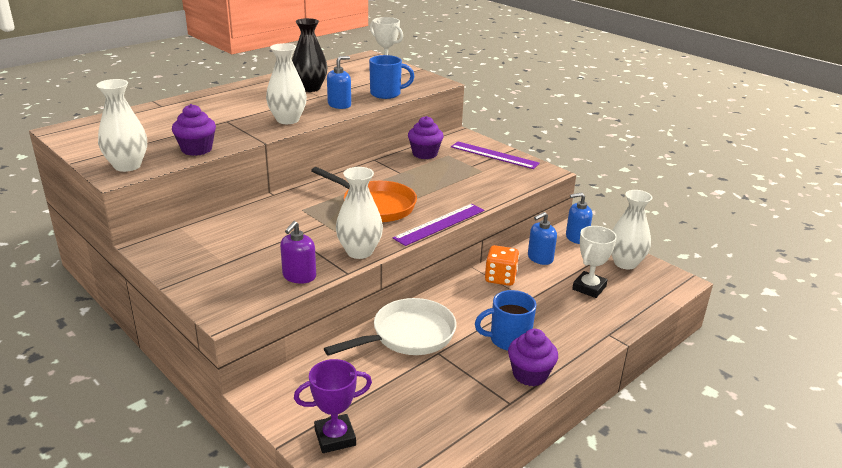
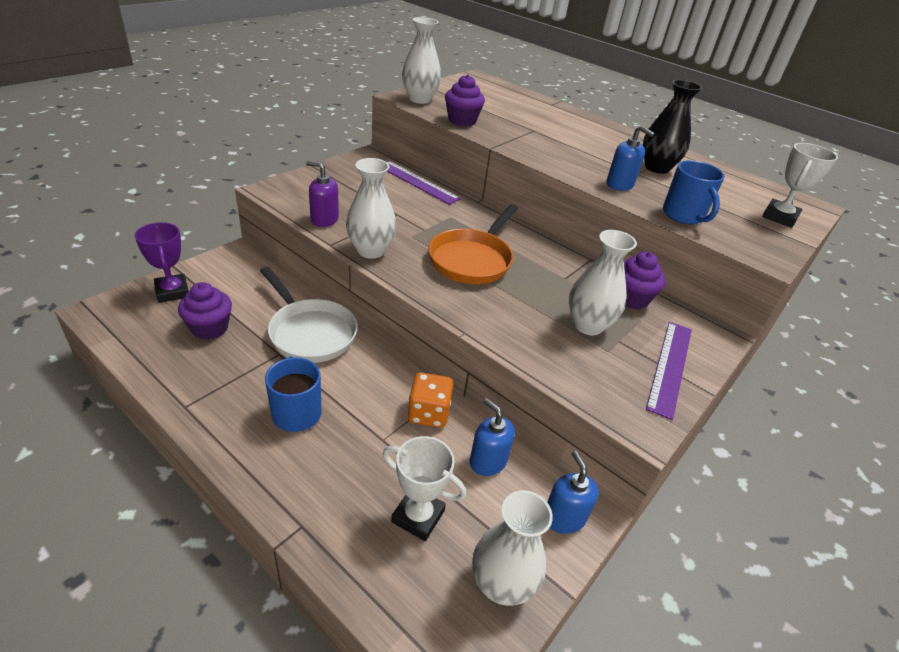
camera: 80 degrees right, 10 degrees up
white vase [266,43,307,124] -> white vase moved to [569,230,637,335]
purple ruler [393,204,484,246] -> purple ruler moved to [386,160,461,205]
purple cupcake [508,329,558,386] -> purple cupcake moved to [178,282,232,340]

